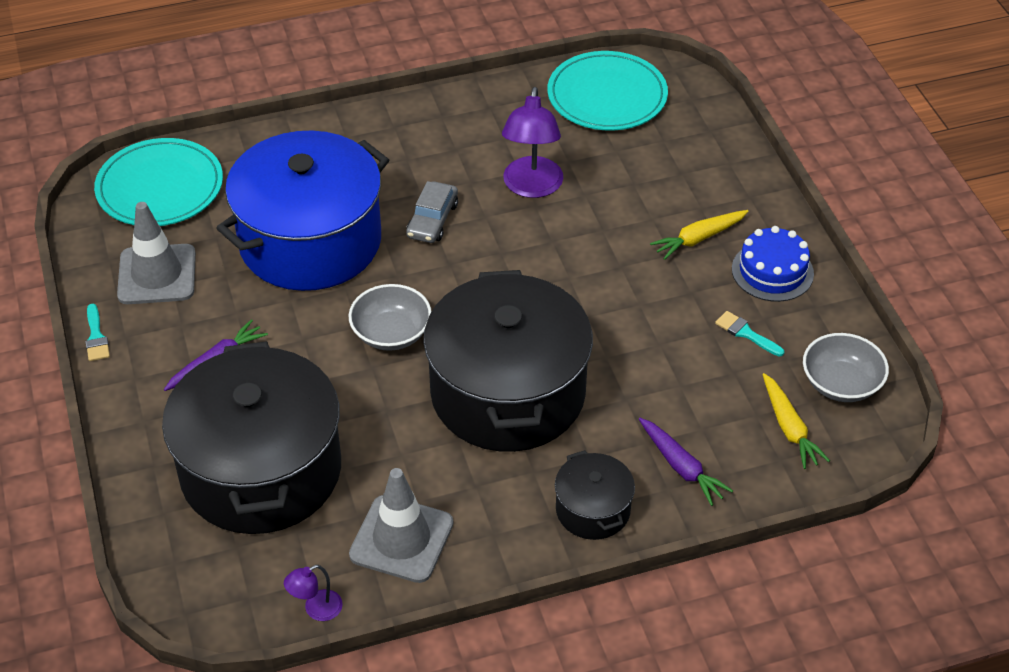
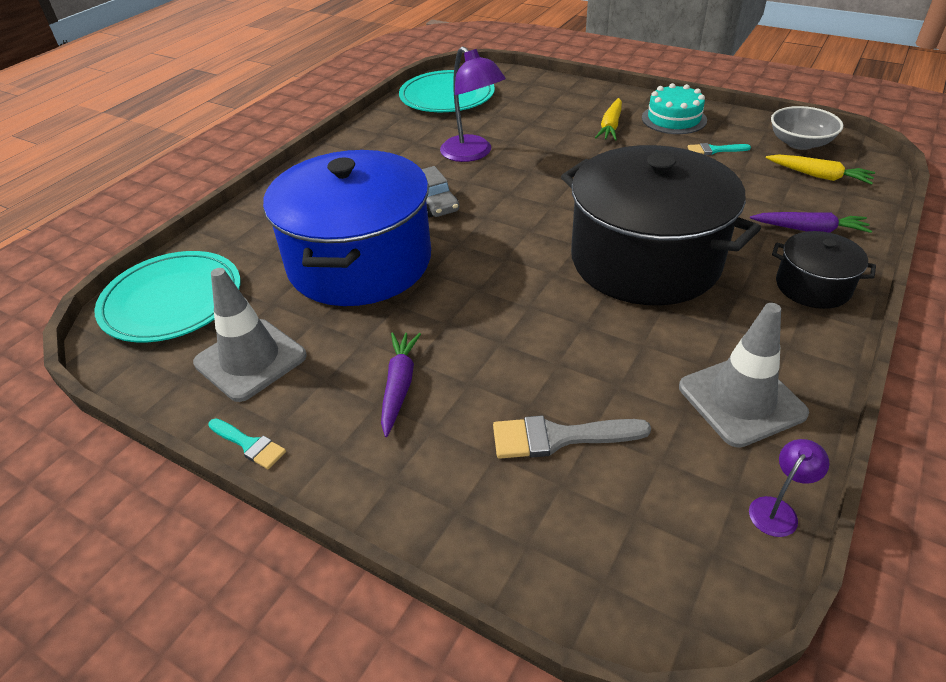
camera: 40 degrees left, 5 degrees down
black pot [162,341,341,534] -> grey brush [493,415,651,459]
purple lamp [284,565,343,621] -> purple lamp turned 150 degrees counterclockwise [749,439,829,537]
grey bowl [348,284,431,351] -> none
blue cake [732,226,814,302] -> turquoise cake [642,83,707,134]

